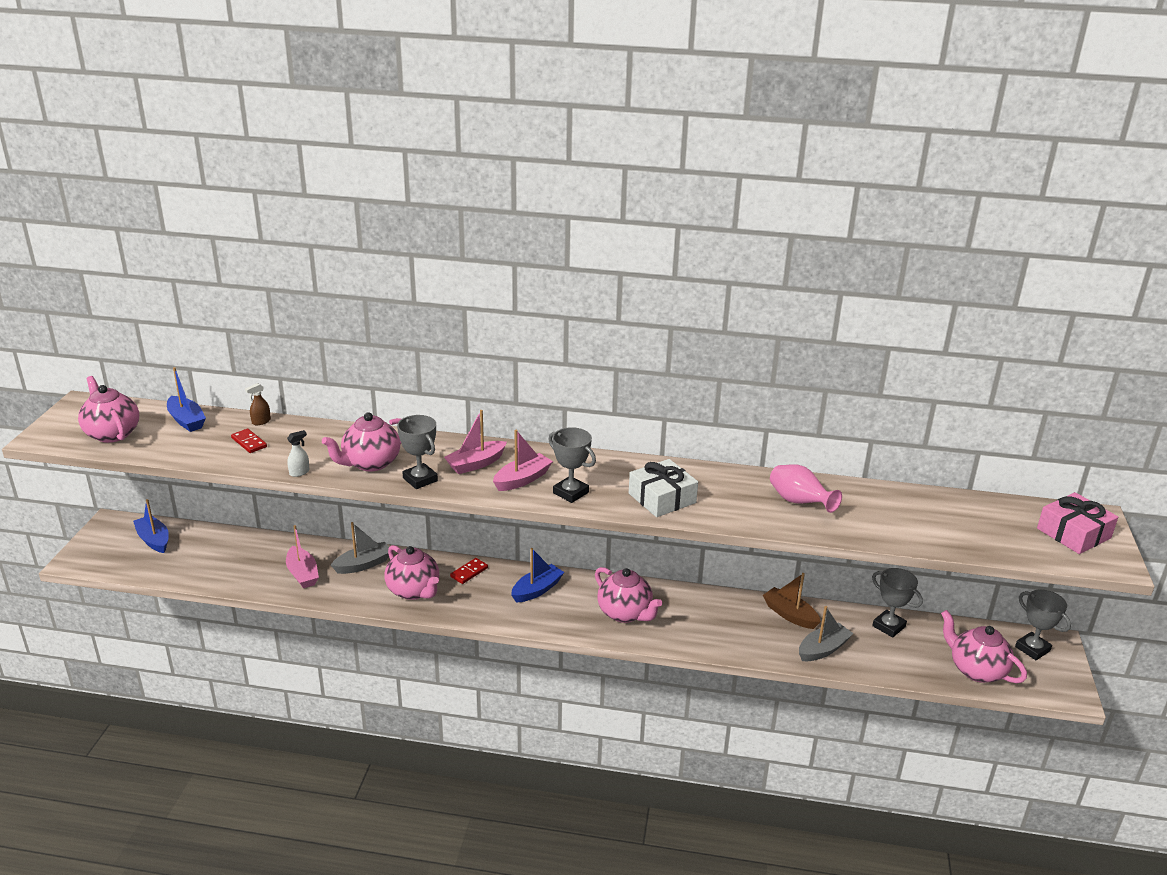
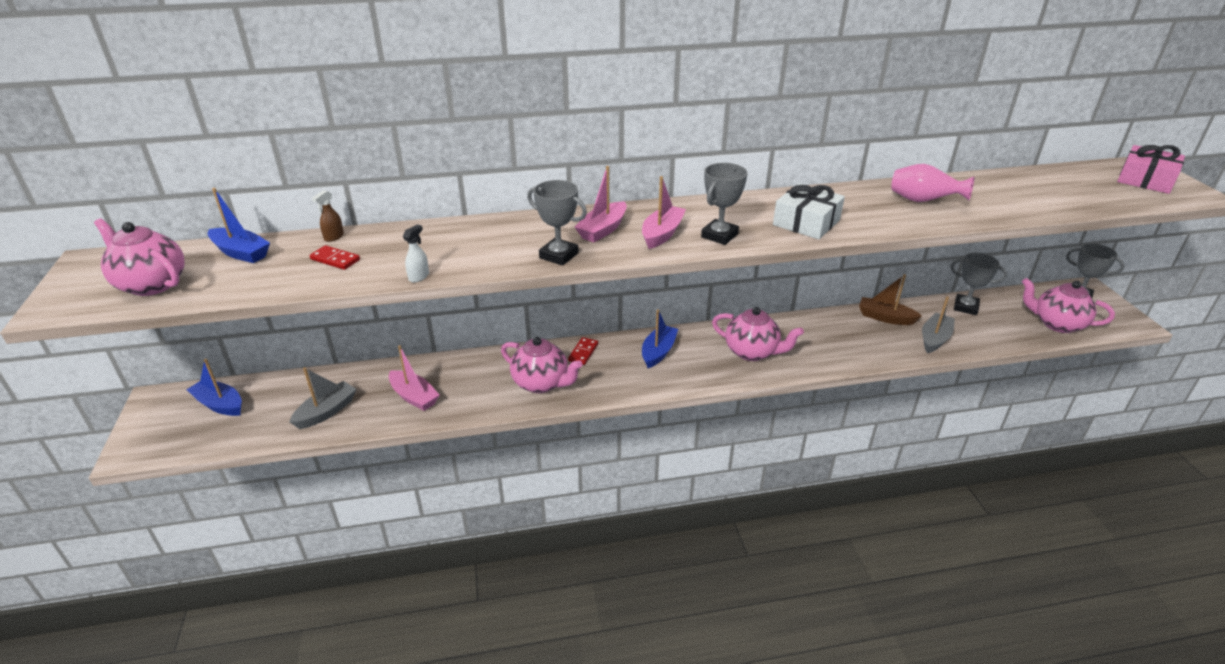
camera: 20 degrees left, 5 degrees up
pink teapot [322,412,401,472] -> none
grey boat [331,522,389,574] -> grey boat moved to [290,367,356,429]
grey trophy [548,427,596,503] -> grey trophy turned 75 degrees counterclockwise [701,163,747,245]

